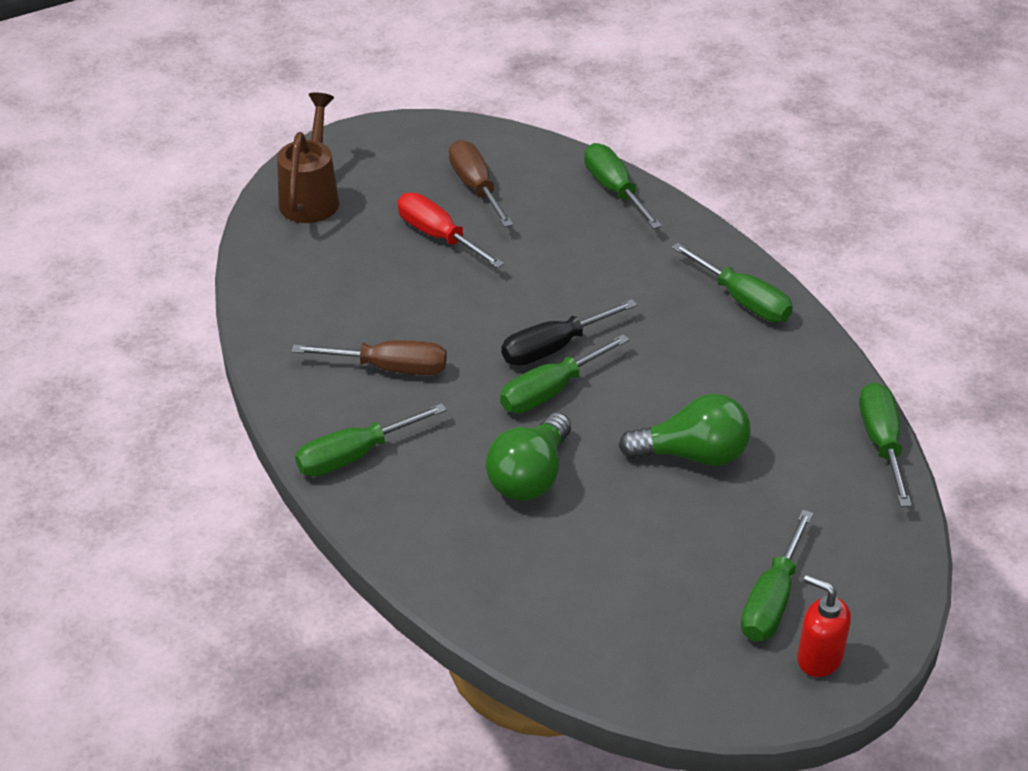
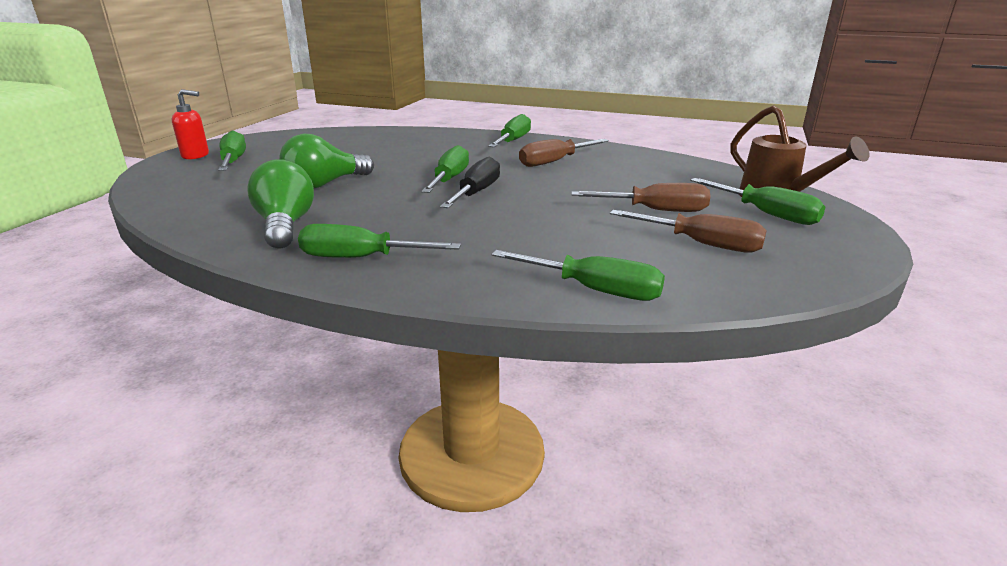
camera: 140 degrees right, 15 degrees down
red screwdriver [397,193,504,268] -> brown screwdriver [571,183,710,212]
green light bulb [486,413,571,501] -> green light bulb moved to [247,159,314,249]
green screwdriver [859,382,912,507] -> green screwdriver moved to [690,178,825,225]

